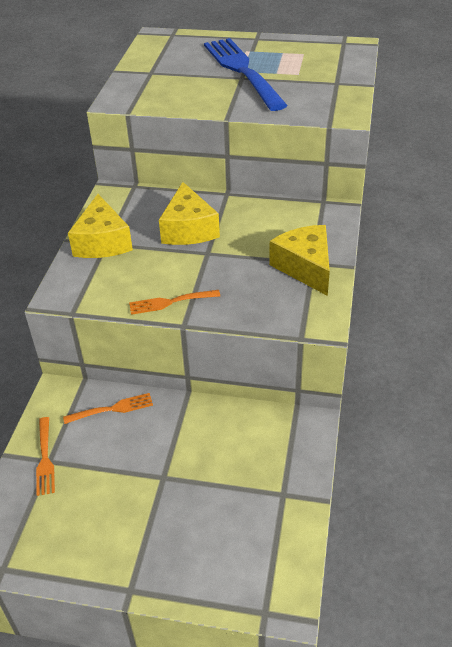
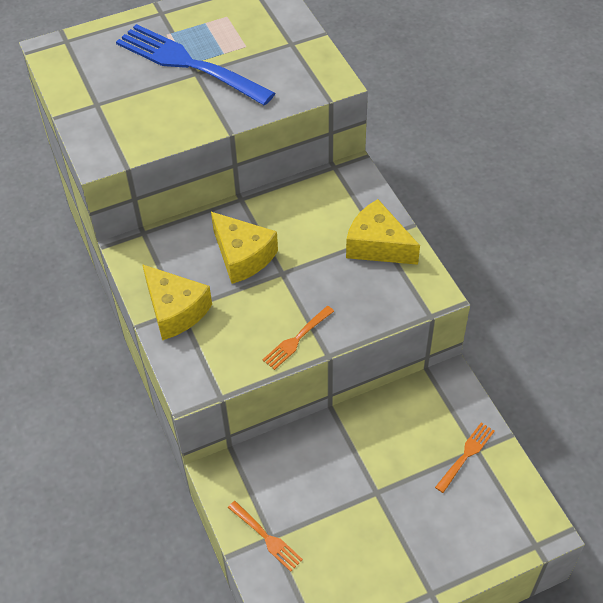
camera: 35 degrees left, 10 degrees up
orange fork [63,393,153,424] -> orange fork moved to [435,423,495,493]

